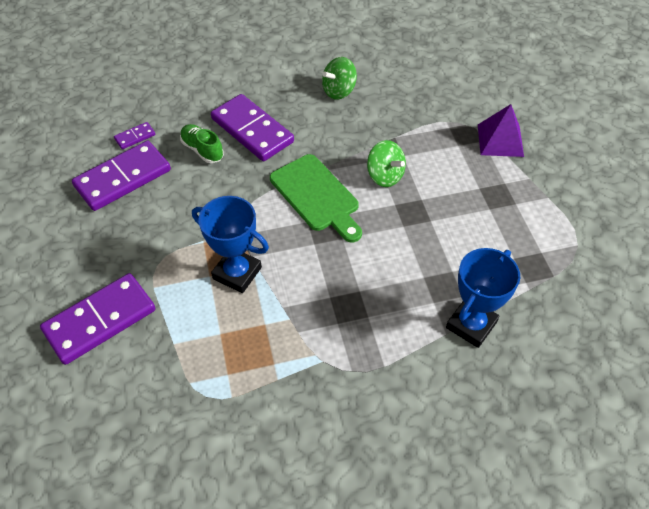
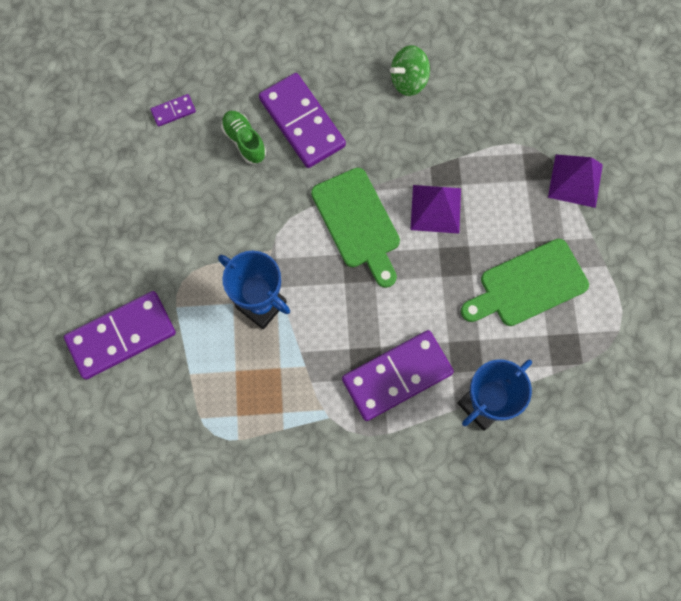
camera: 10 degrees right, 20 degrees up
purple domino [72,141,171,211] -> purple domino moved to [342,330,454,421]
green spinning top [367,140,406,187] -> purple pyramid [410,185,461,234]
none -> green cutting board [461,239,589,326]

